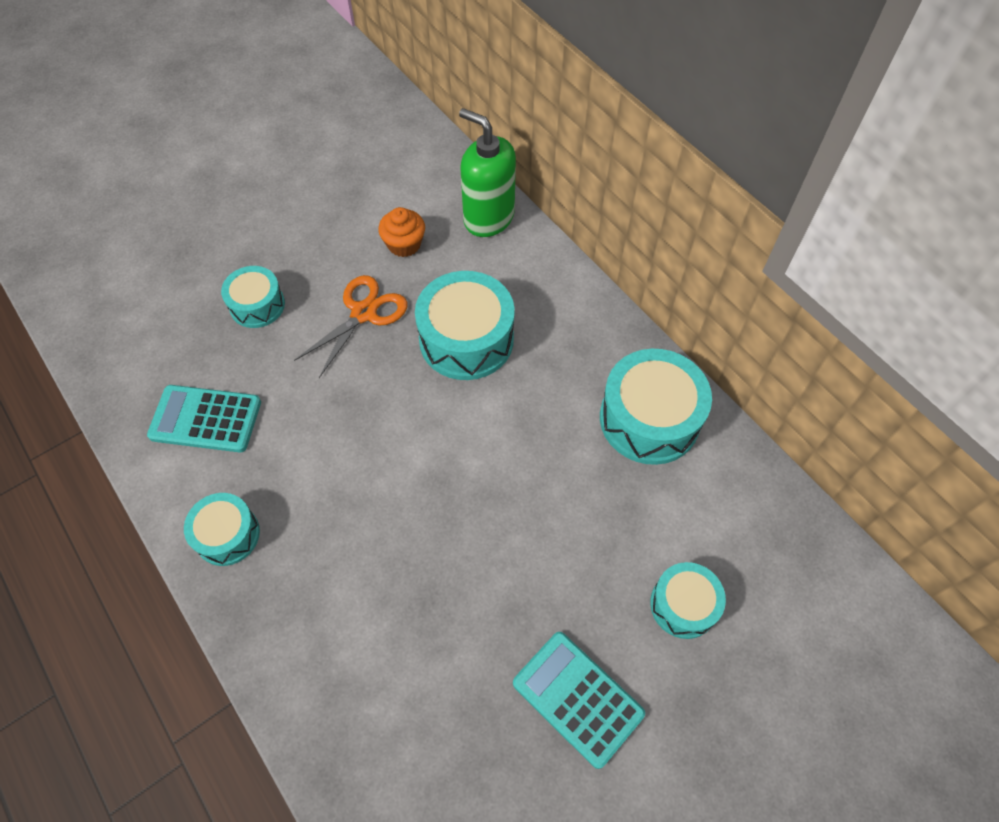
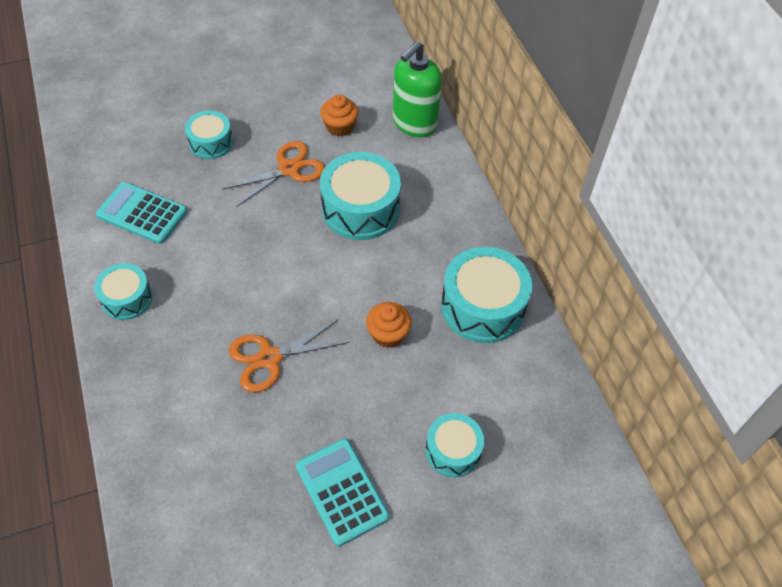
camera: 15 degrees right, 5 degrees down
green soap dispenser [459,108,516,237] -> green soap dispenser turned 105 degrees counterclockwise [393,41,442,137]
none -> orange scissors [229,320,349,392]
none -> orange cupcake [366,302,412,348]

